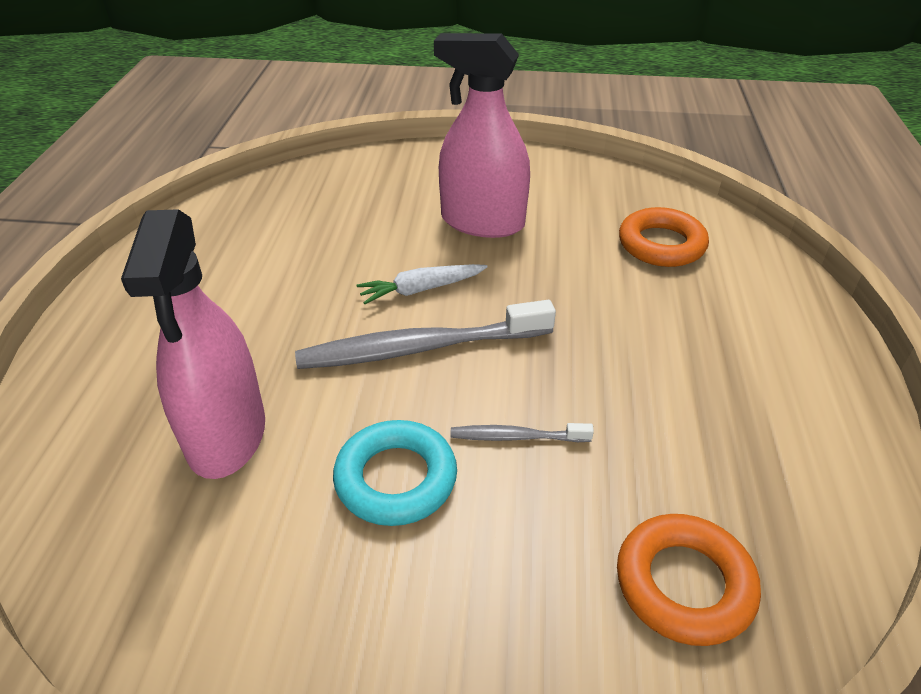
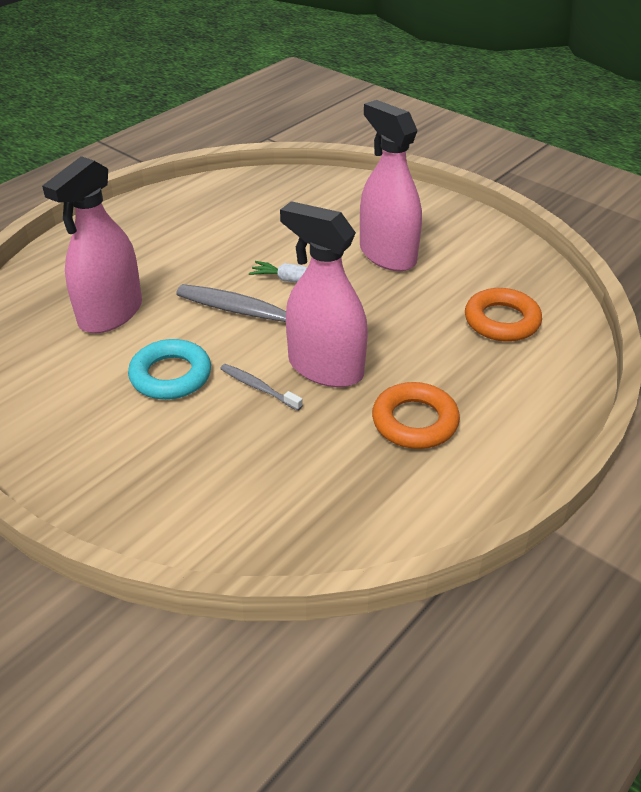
camera: 35 degrees right, 0 degrees up
orange ring [617,514,761,646] -> orange ring moved to [372,382,460,449]
none -> pink spray bottle [280,201,368,387]

